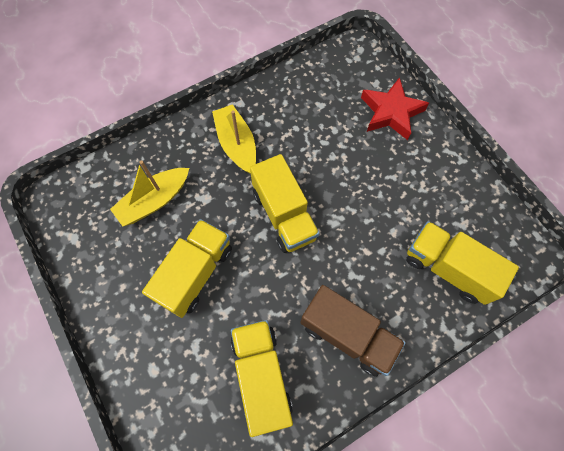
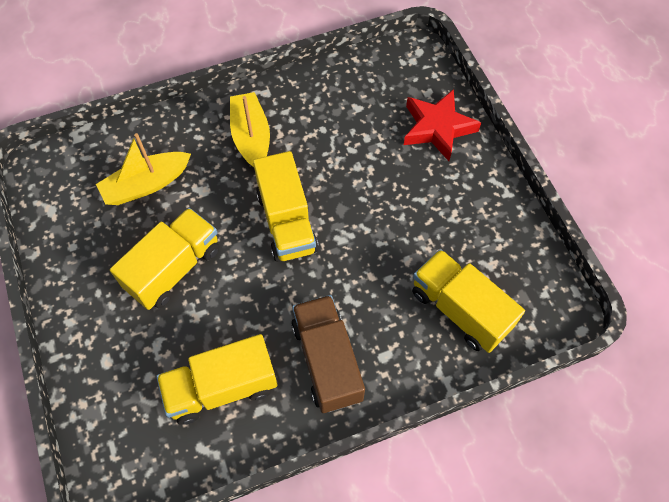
camera: 10 degrees right, 5 degrees down
yellow truck [231,320,293,437] -> yellow truck turned 105 degrees counterclockwise [157,334,278,425]
brown truck [300,285,406,377] -> brown truck turned 150 degrees counterclockwise [291,295,365,413]

